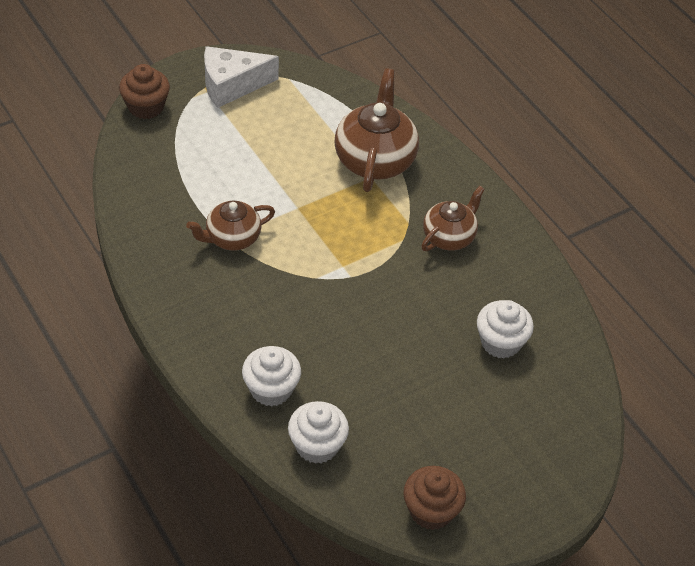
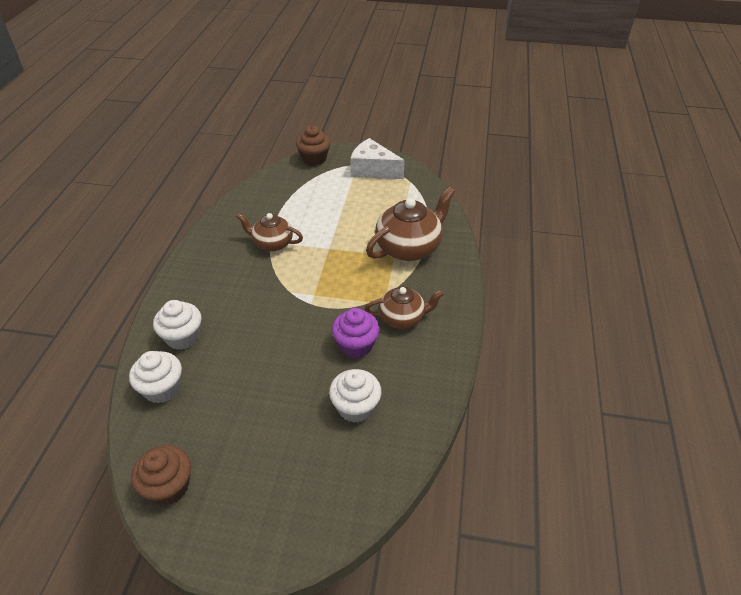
camera: 45 degrees right, 5 degrees down
none -> purple cupcake [332,308,380,358]

